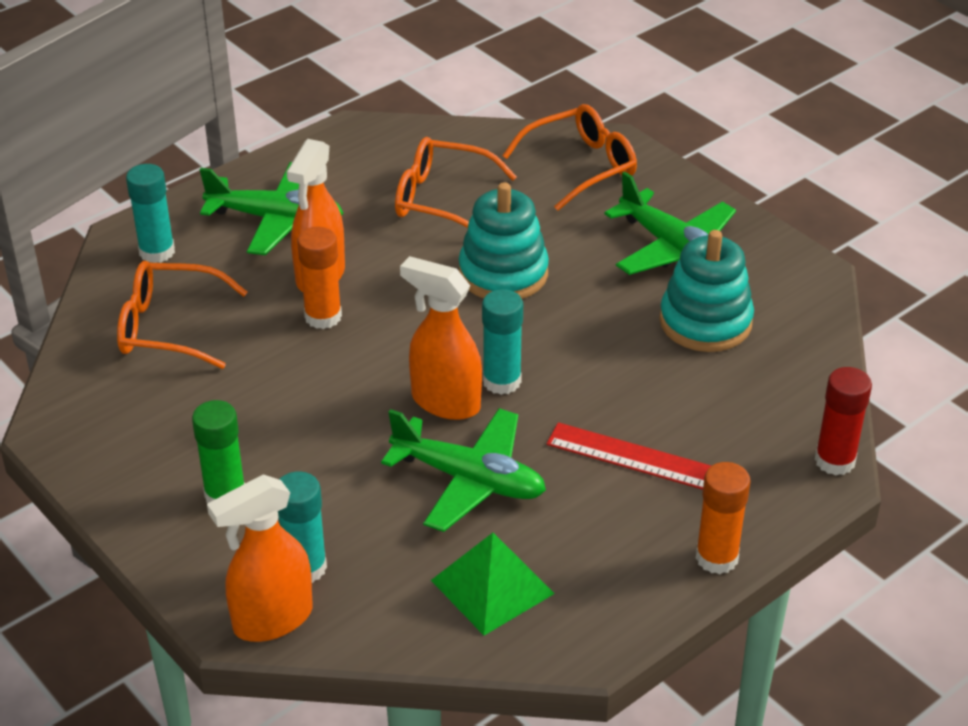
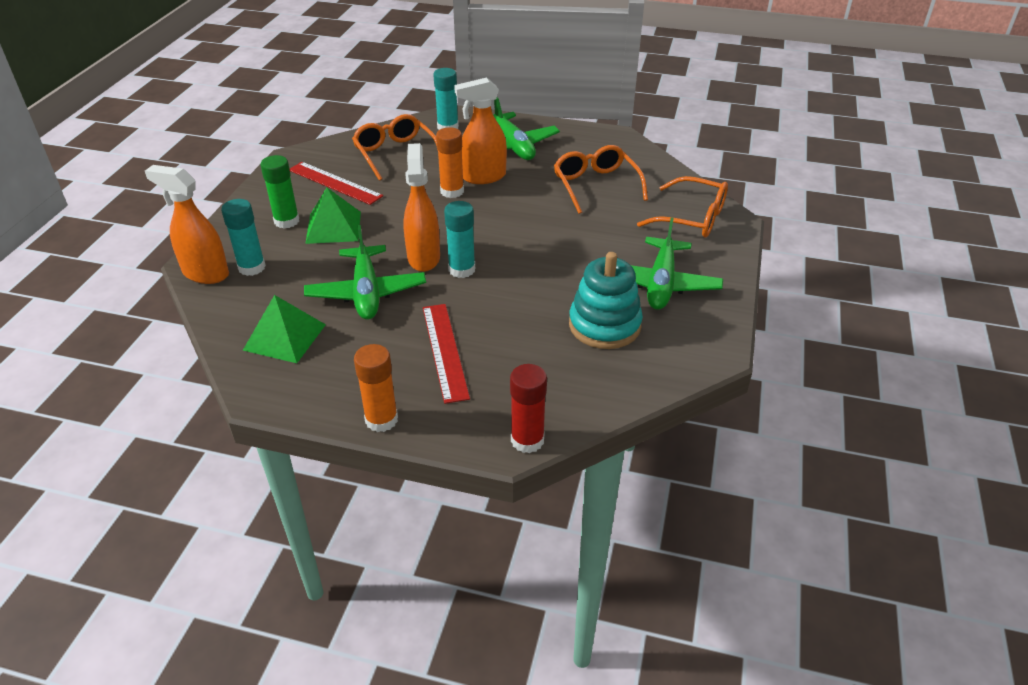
camera: 55 degrees right, 0 degrees up
turquoise stacking toy [458,182,549,299] -> none
none -> red ruler [290,162,383,205]
none -> green pyramid [305,188,361,244]

